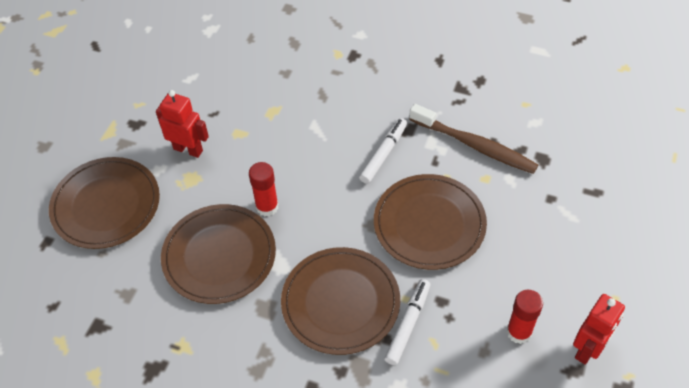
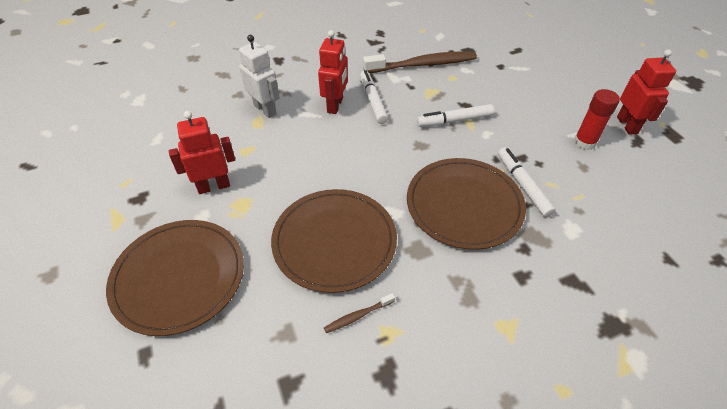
camera: 45 degrees left, 5 degrees down
red glue stick [249,162,278,216] -> none
brown plate [374,174,487,270] -> white marker [417,104,494,127]
none -> white robot [239,35,279,118]
none -> red robot [318,30,348,114]
none -> brown toothbrush [324,293,395,333]

